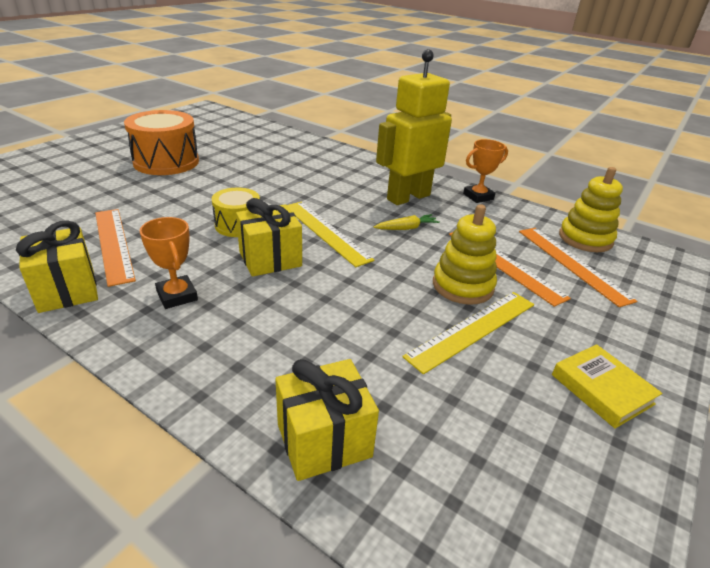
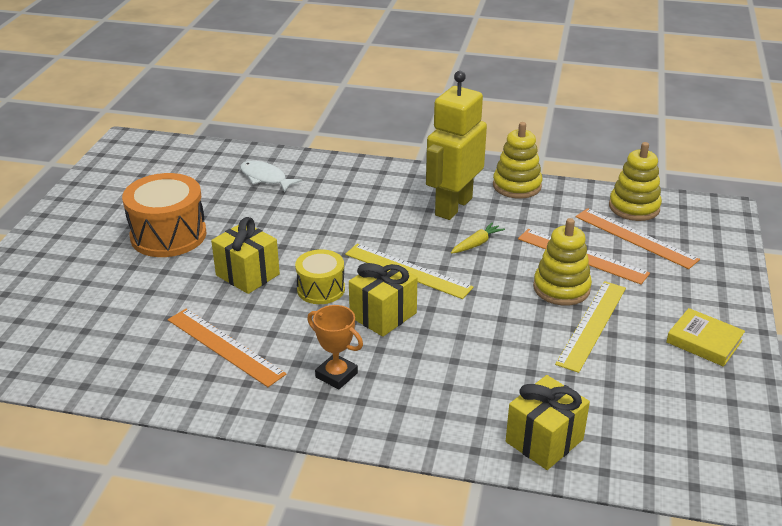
camera: 20 degrees left, 0 degrees up
yellow gift [16,221,98,313] -> yellow gift moved to [211,217,280,294]
orange trophy [463,139,508,203] -> yellow stacking toy [493,122,542,199]
none -> white fish [240,161,302,192]

